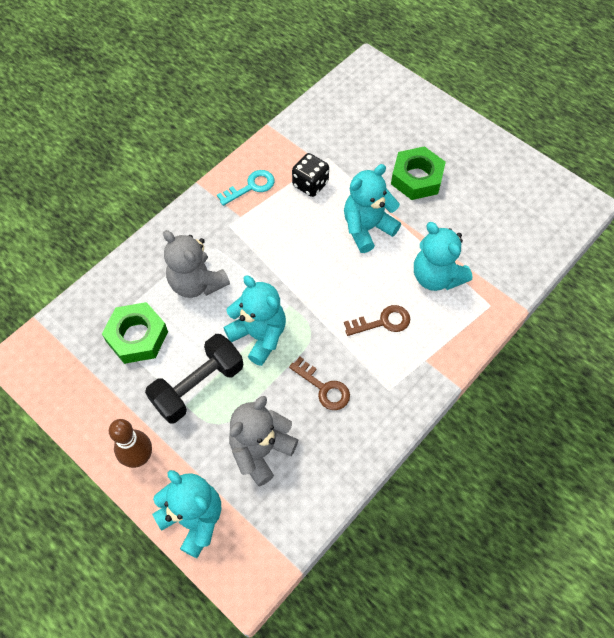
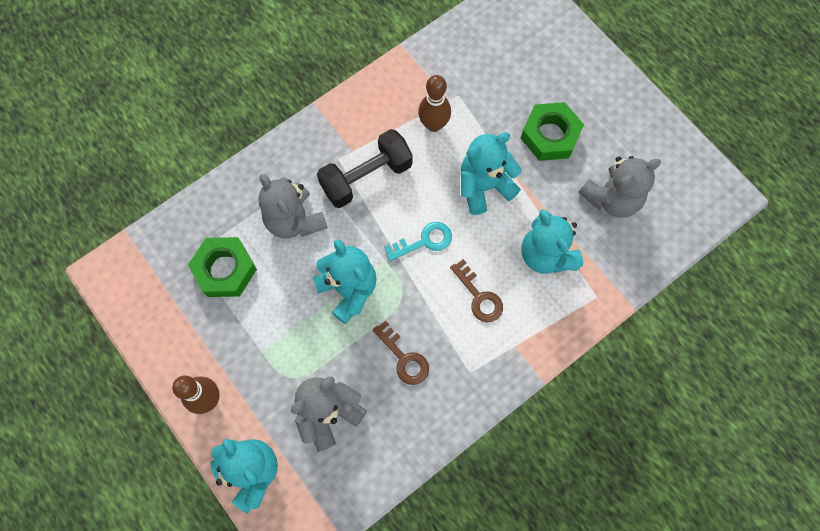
camera: 10 degrees right, 10 degrees up
black dumbbell [145,334,243,423] -> black dumbbell moved to [317,129,413,208]
turquoise key [217,170,275,206] -> turquoise key moved to [384,222,452,261]
black dice [292,153,329,197] -> brown bowling pin [418,75,451,132]
brown key [344,305,410,336] -> brown key turned 60 degrees clockwise [450,259,503,323]
none -> grey teddy bear [579,156,661,218]

